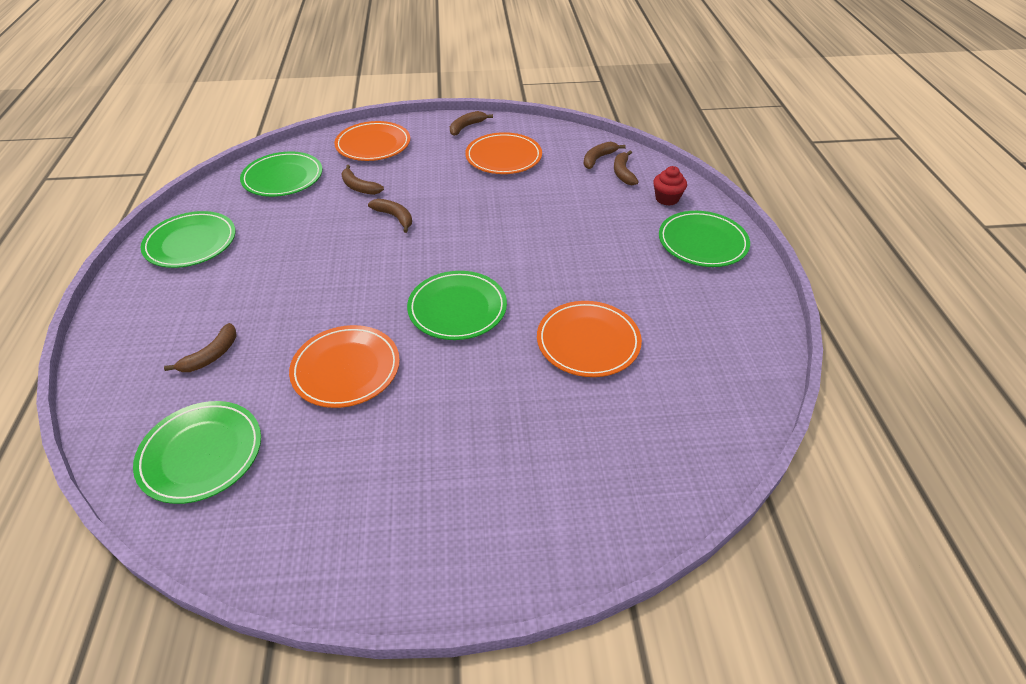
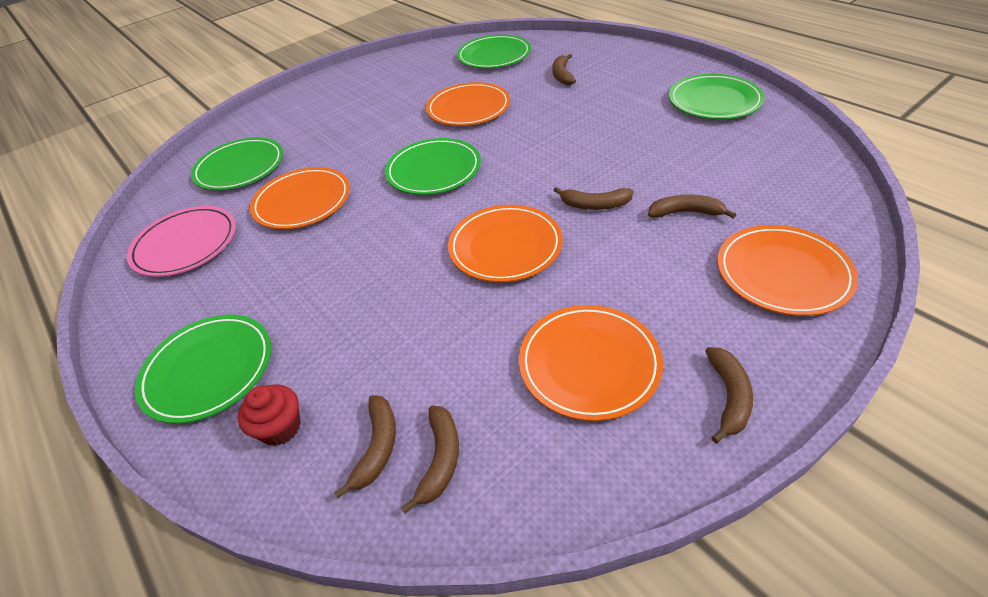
camera: 150 degrees right, 0 degrees up
green plate [240,152,322,197] -> green plate moved to [191,137,283,190]
brown banana [614,150,639,185] -> brown banana turned 45 degrees clockwise [334,395,396,498]
none -> pink plate [127,206,236,277]
none -> orange plate [448,205,563,282]

